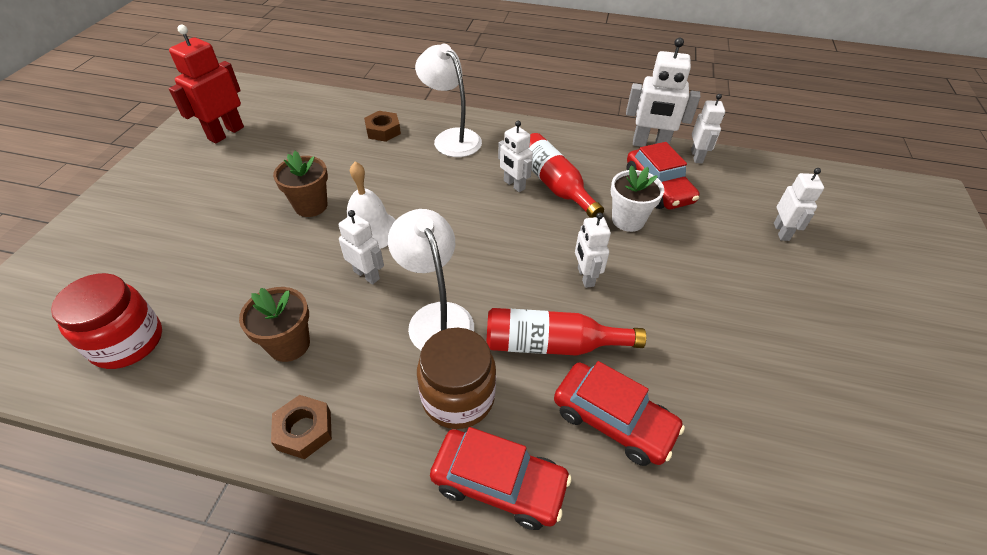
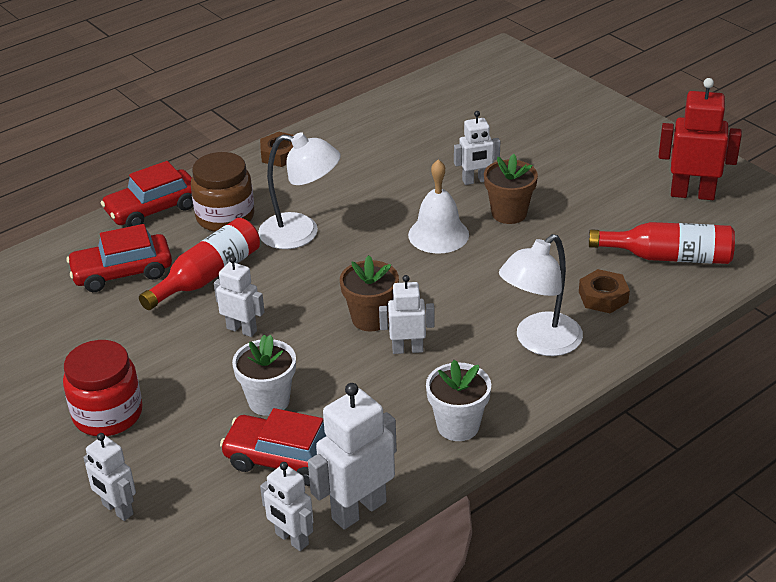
camera: 130 degrees right, 10 degrees down
red jar [51,273,162,369] -> red jar moved to [63,340,143,436]
red robot [169,25,244,143] -> red robot turned 60 degrees counterclockwise [659,78,742,200]
brown flower pot [239,287,310,362] -> brown flower pot moved to [340,255,399,332]
white robot [339,210,384,285] -> white robot moved to [454,111,500,185]
white lamp [415,44,482,157] -> white lamp turned 135 degrees clockwise [499,234,583,356]
red bottle [528,133,604,218] -> red bottle moved to [589,222,735,264]
none -> white flower pot [426,360,491,441]

